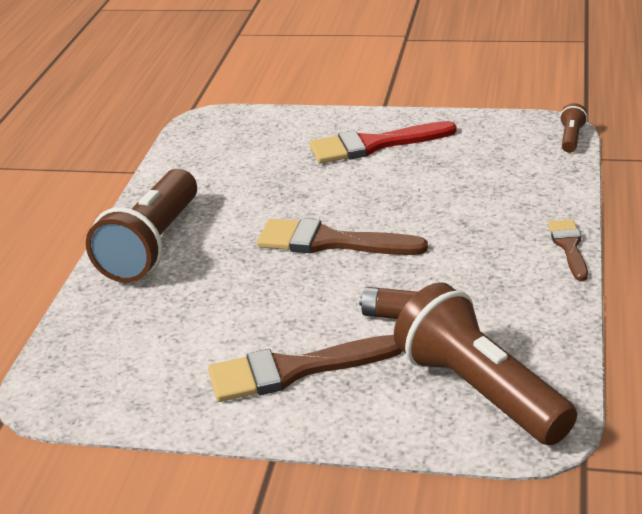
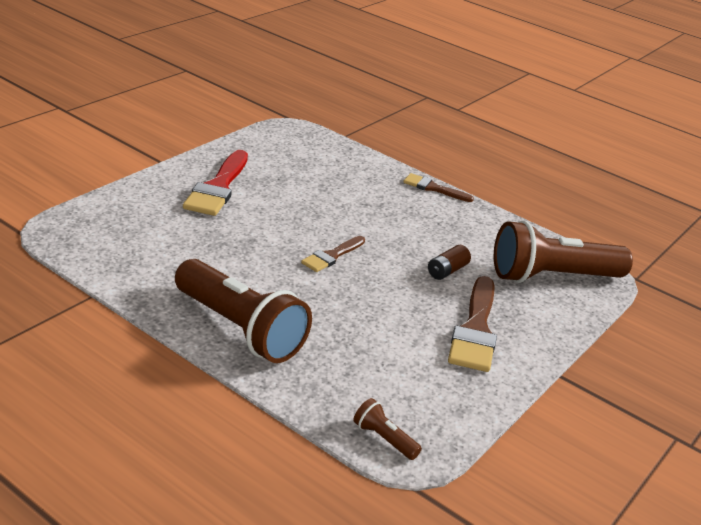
camera: 70 degrees left, 0 degrees up
brown brush [257,218,428,255] -> brown brush [301,236,365,272], size x0.58
brown flashlight [560,103,588,153] -> brown flashlight moved to [353,398,422,460]

